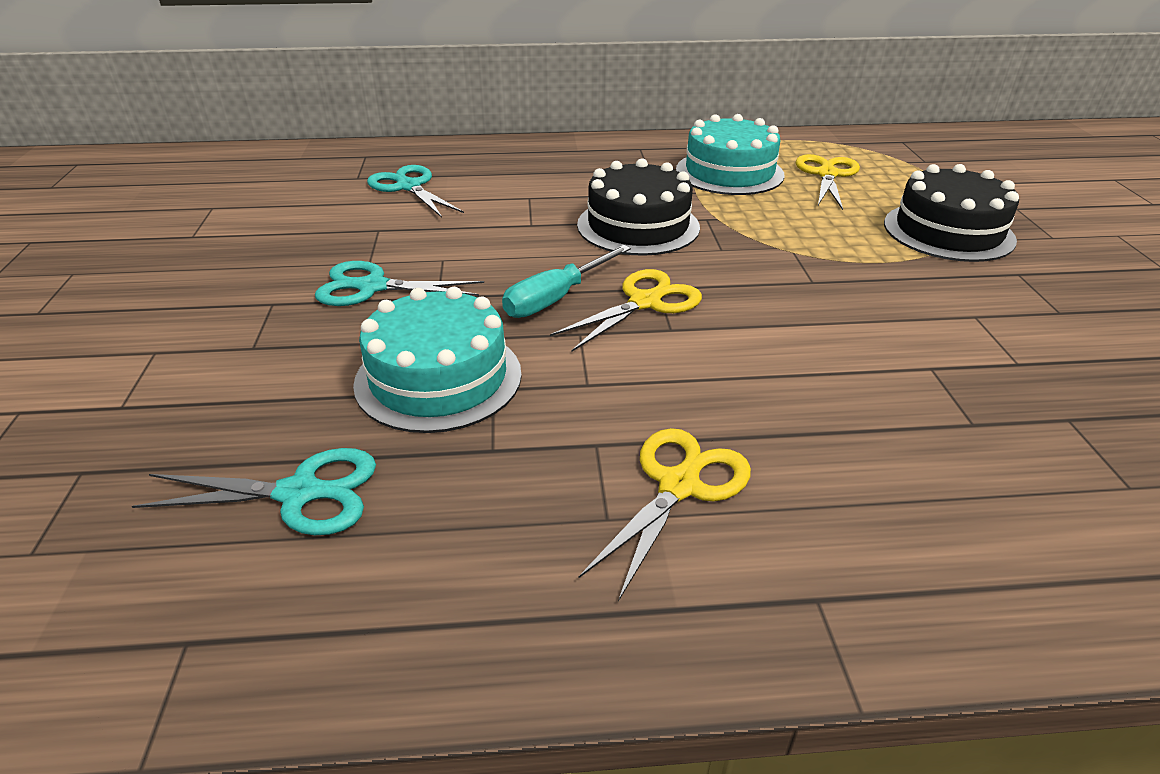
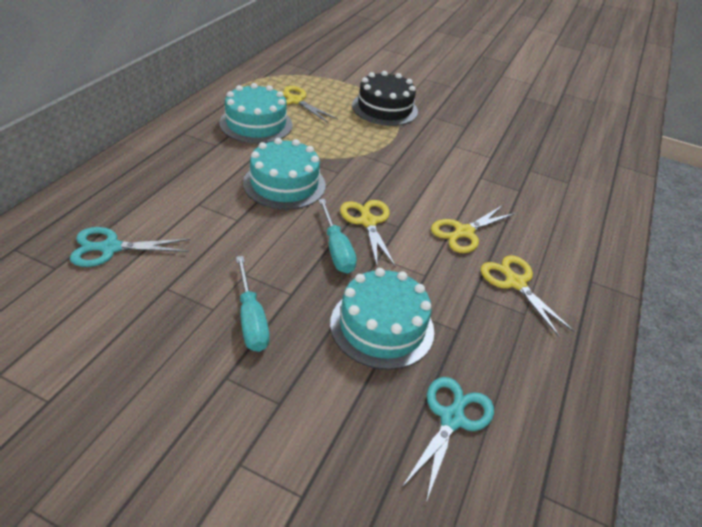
camera: 65 degrees left, 5 degrees up
turquoise scissors [315,261,484,306] -> turquoise screwdriver [236,256,269,352]
black cake [577,158,700,256] -> turquoise cake [243,138,326,210]
none -> yellow scissors [431,205,516,253]

